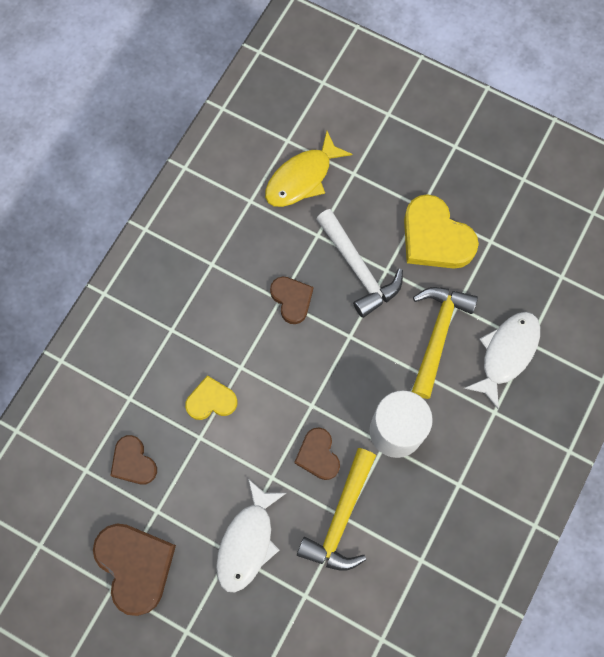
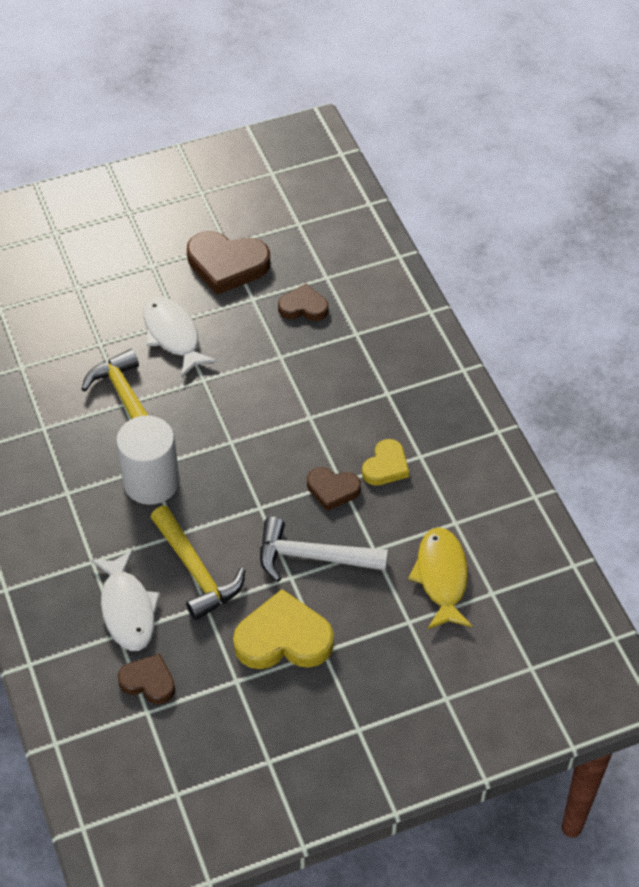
camera: 130 degrees right, 20 degrees down
yellow heart [185,375,238,420] -> yellow heart moved to [362,439,409,485]
brown heart [294,427,340,480] -> brown heart moved to [118,654,175,704]

